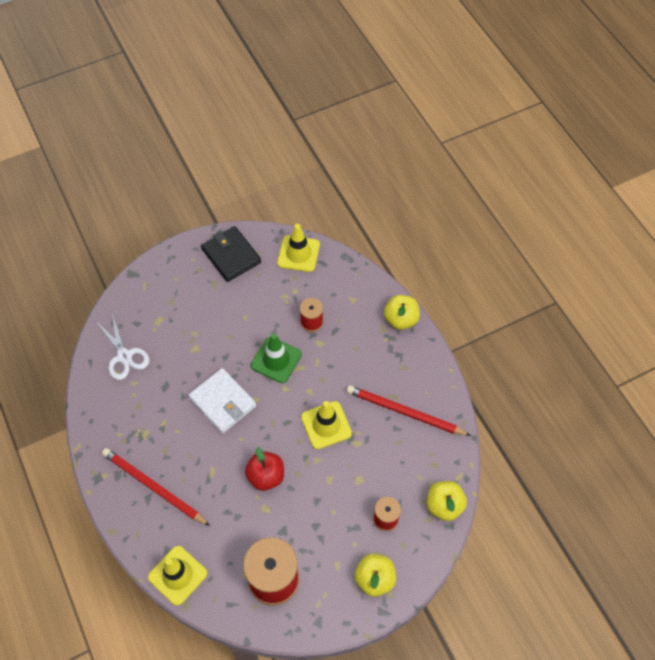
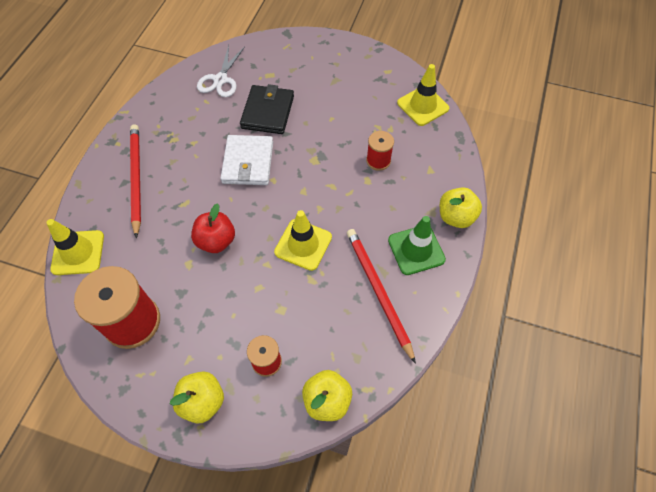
camera: 45 degrees right, 0 degrees up
black wallet [201,226,261,282] -> black wallet moved to [240,84,294,134]
green traffic cone [251,333,302,383] -> green traffic cone moved to [388,216,446,275]

